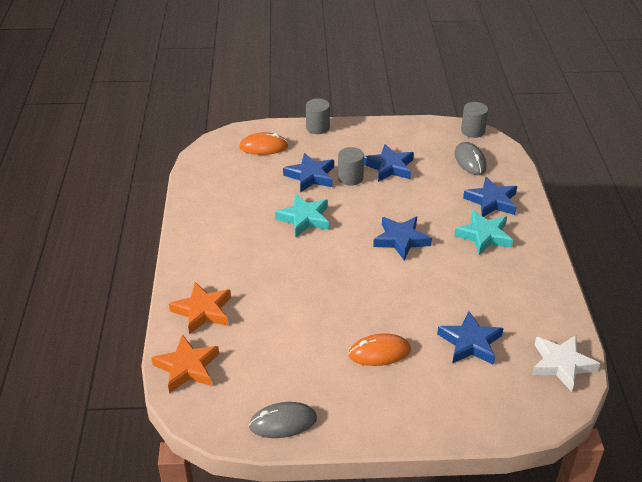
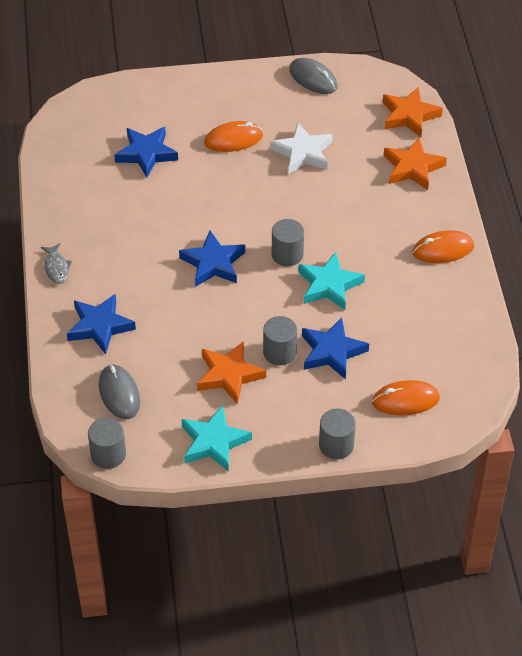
camera: 175 degrees right, 10 degrees up
grey mouse [249,402,317,438] -> grey mouse turned 60 degrees clockwise [289,58,337,94]
blue star [364,144,414,182] -> orange star [197,341,266,405]
turquoise star [454,210,513,255] -> turquoise star moved to [181,405,252,472]
white star [532,335,600,392] -> white star moved to [271,123,333,174]
none -> grey fish [41,243,72,284]
none -> grey cylinder [272,219,304,266]
none -> orange mouse [413,230,474,263]

